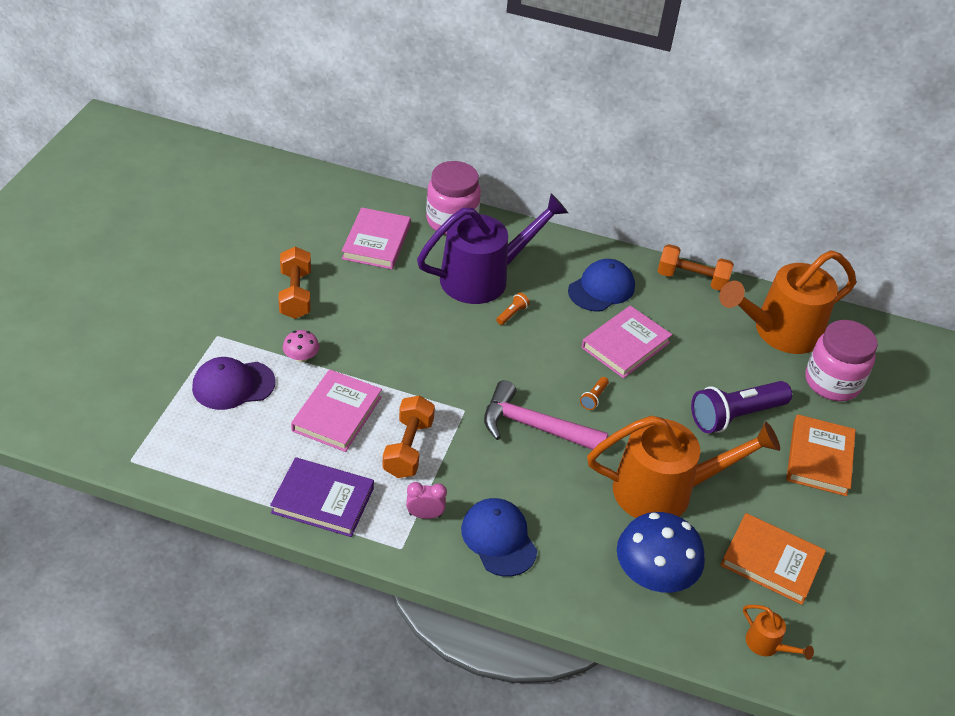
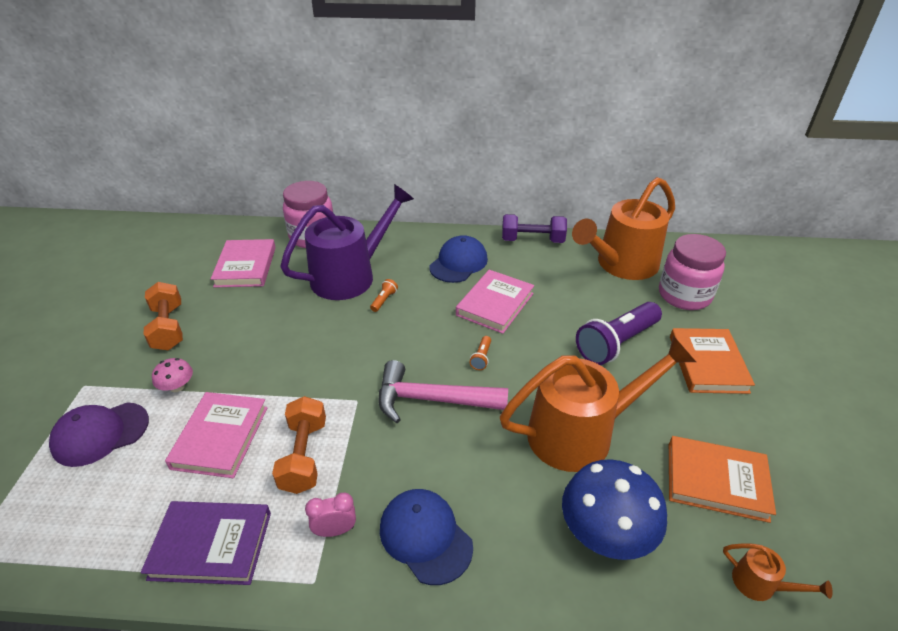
camera: 10 degrees left, 5 degrees down
orange dumbbell [658,244,734,291] -> purple dumbbell [502,214,567,243]

